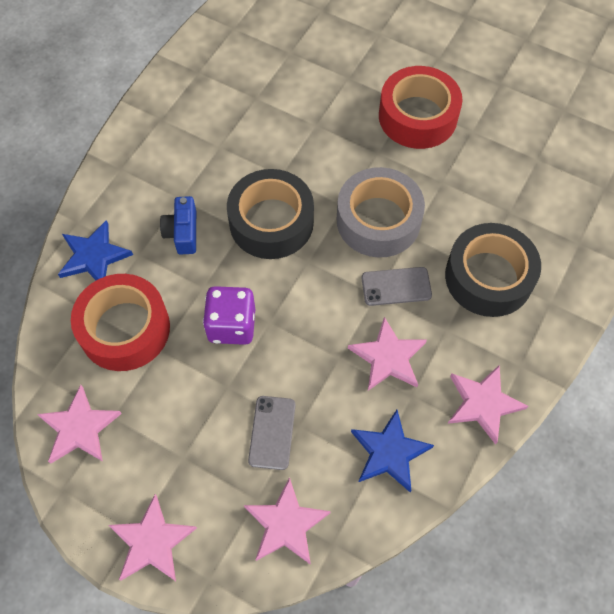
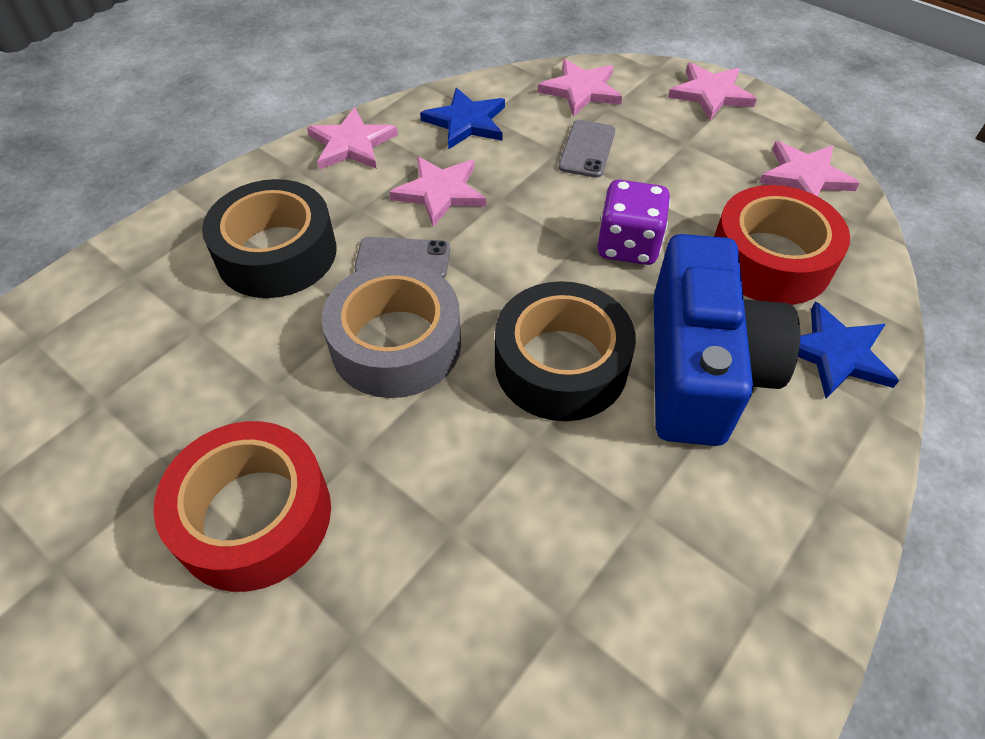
camera: 170 degrees left, 10 degrees down
blue camera [160,196,196,255] -> blue camera [654,234,800,446], size x2.26

